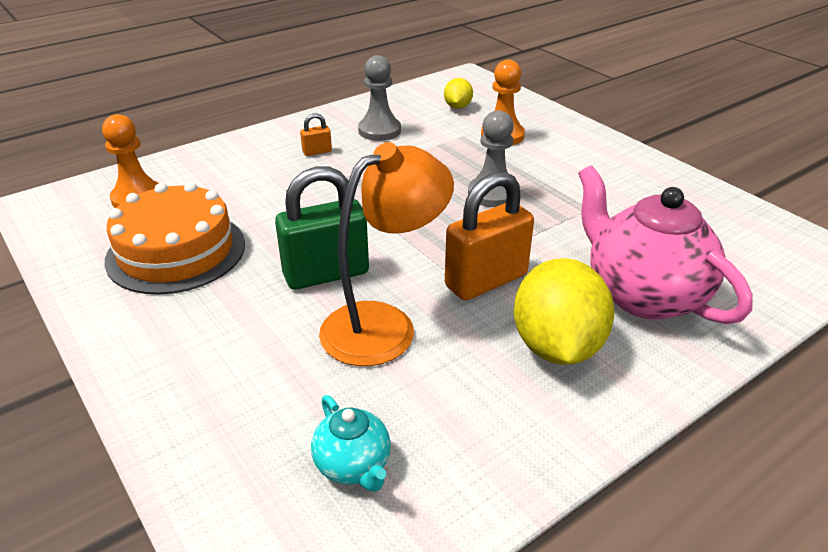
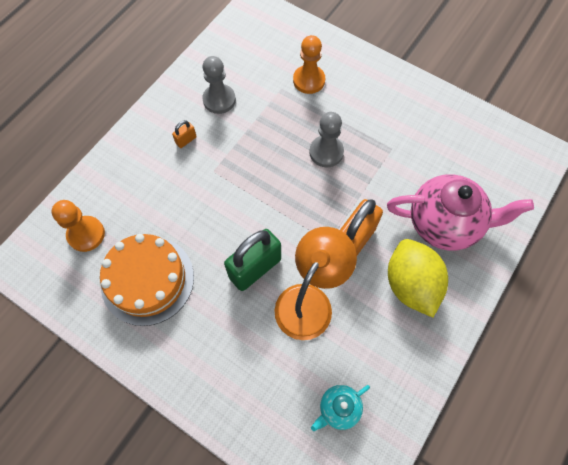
camera: 20 degrees left, 30 degrees up
turquoise teapot [311,395,391,492] -> turquoise teapot turned 105 degrees clockwise [311,385,370,431]
yellow lemon [444,78,473,109] -> none
pink teapot [578,165,753,324] -> pink teapot turned 150 degrees clockwise [387,174,534,251]

